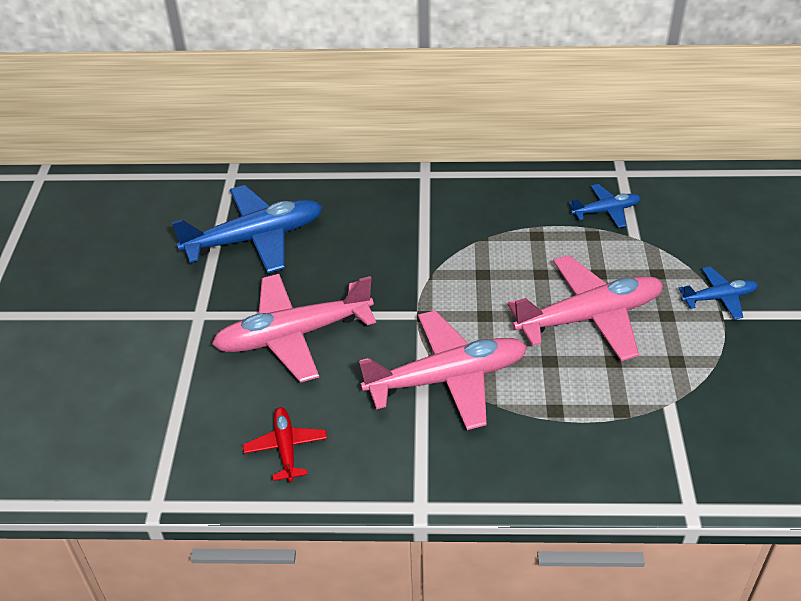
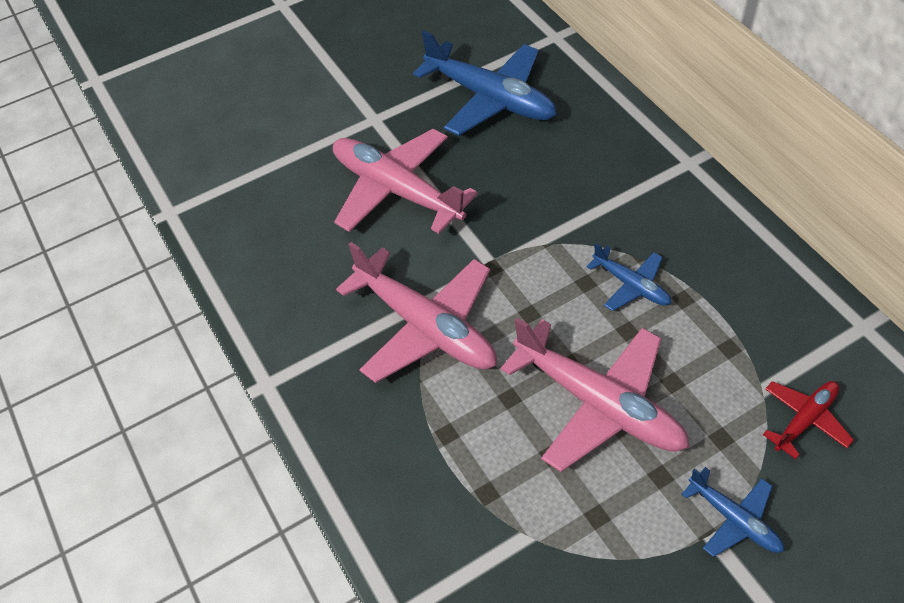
camera: 60 degrees right, 10 degrees up
red plane [243,407,327,482] -> red plane moved to [763,381,854,459]
blue plane [569,184,641,228] -> blue plane moved to [586,243,671,311]

